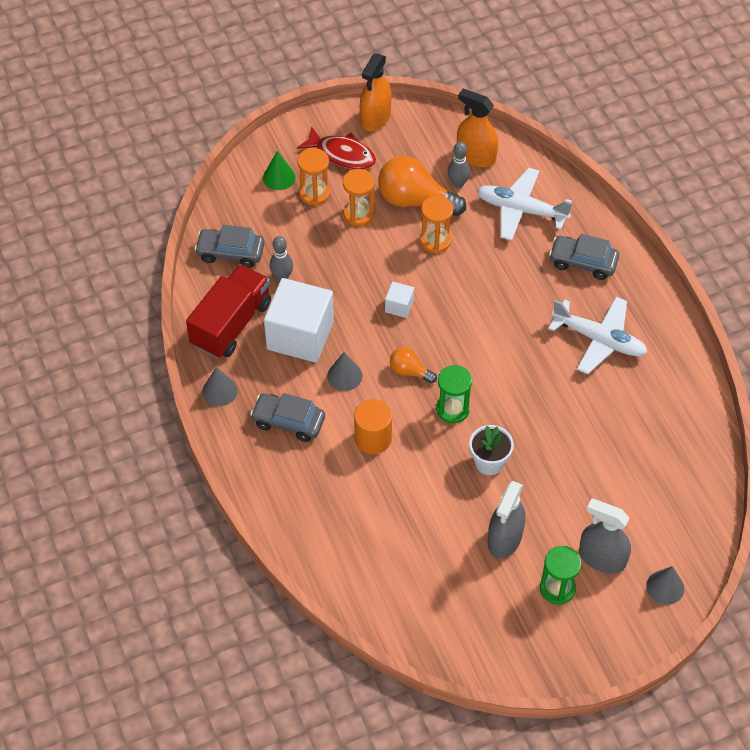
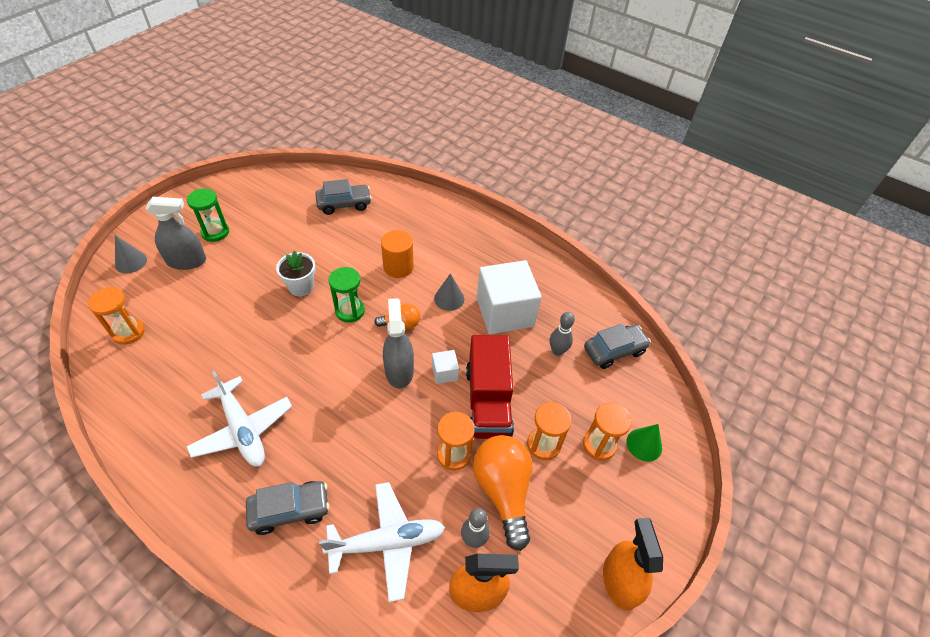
camera: 145 degrees right, 5 degrees down
red truck [186,264,271,358] -> red truck moved to [466,335,514,439]
grey cone [202,367,238,406] -> none
grey car [250,393,325,442] -> grey car moved to [315,179,372,215]
red fish [297,126,376,169] -> none
orange light bulb [378,156,466,216] -> orange light bulb turned 90 degrees counterclockwise [473,435,532,551]
grey spray bottle [488,481,525,558] -> grey spray bottle moved to [383,298,414,389]
white plane [548,297,647,374] -> white plane turned 120 degrees counterclockwise [187,370,292,467]
none -> orange hourglass [88,287,145,345]

